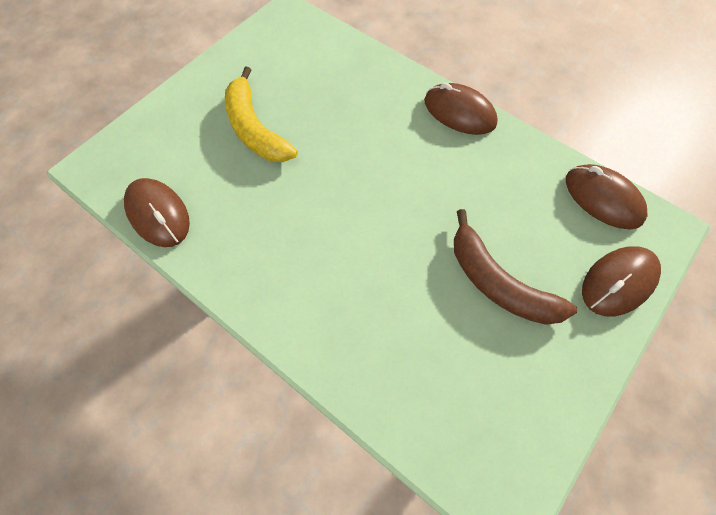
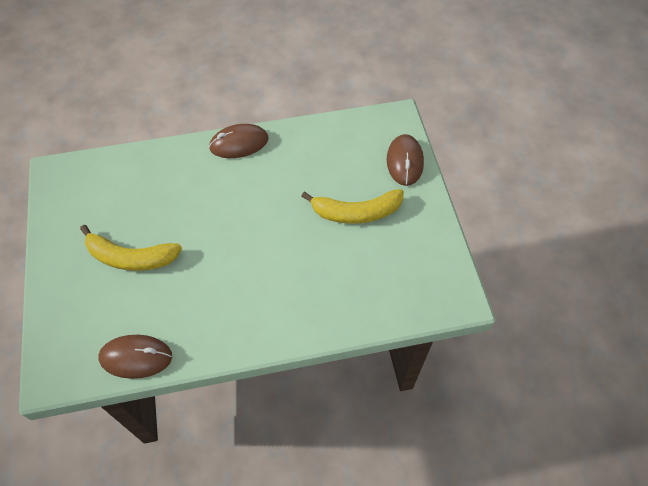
camera: 50 degrees left, 5 degrees down
brown banana [454,209,577,325] -> yellow banana [301,189,404,224]
brown mouse [566,164,648,229] -> none

